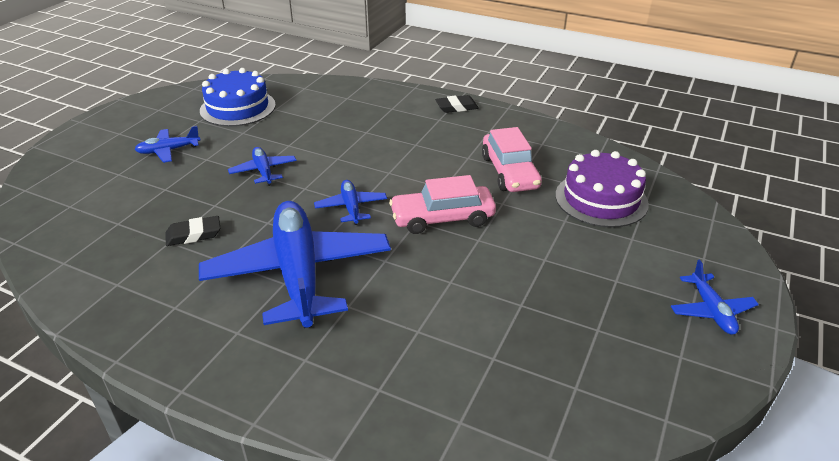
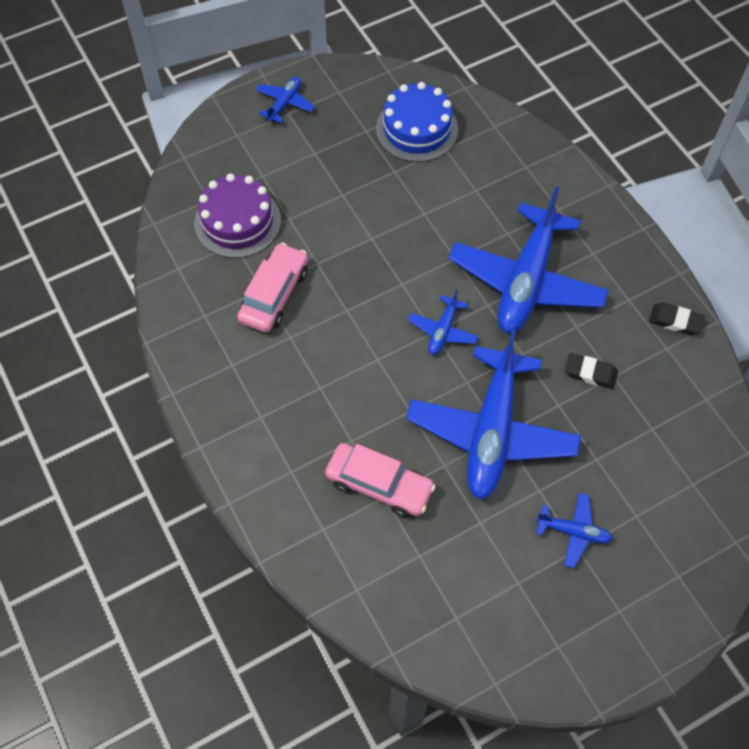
camera: 145 degrees left, 25 degrees up
blue cake [200,68,276,126] -> blue cake moved to [376,82,458,162]
blue plane [228,147,297,186] -> blue plane [406,329,581,500], size x2.28
pink car [389,175,496,234] -> pink car moved to [325,443,436,517]
black eraser [435,95,479,113] -> black eraser moved to [649,303,705,335]

